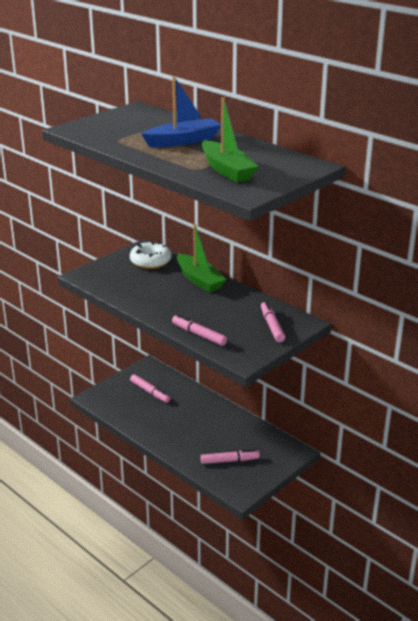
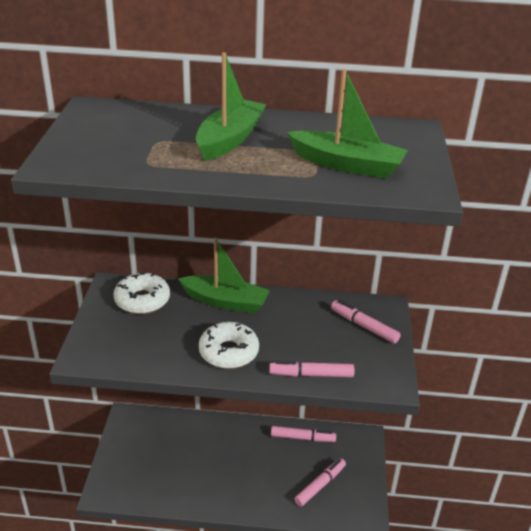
camera: 40 degrees left, 5 degrees up
pink marker [130,374,170,403] -> pink marker moved to [271,426,336,442]
blue boat [141,76,221,147] -> green boat [196,53,267,161]
none -> white donut [199,322,259,369]

